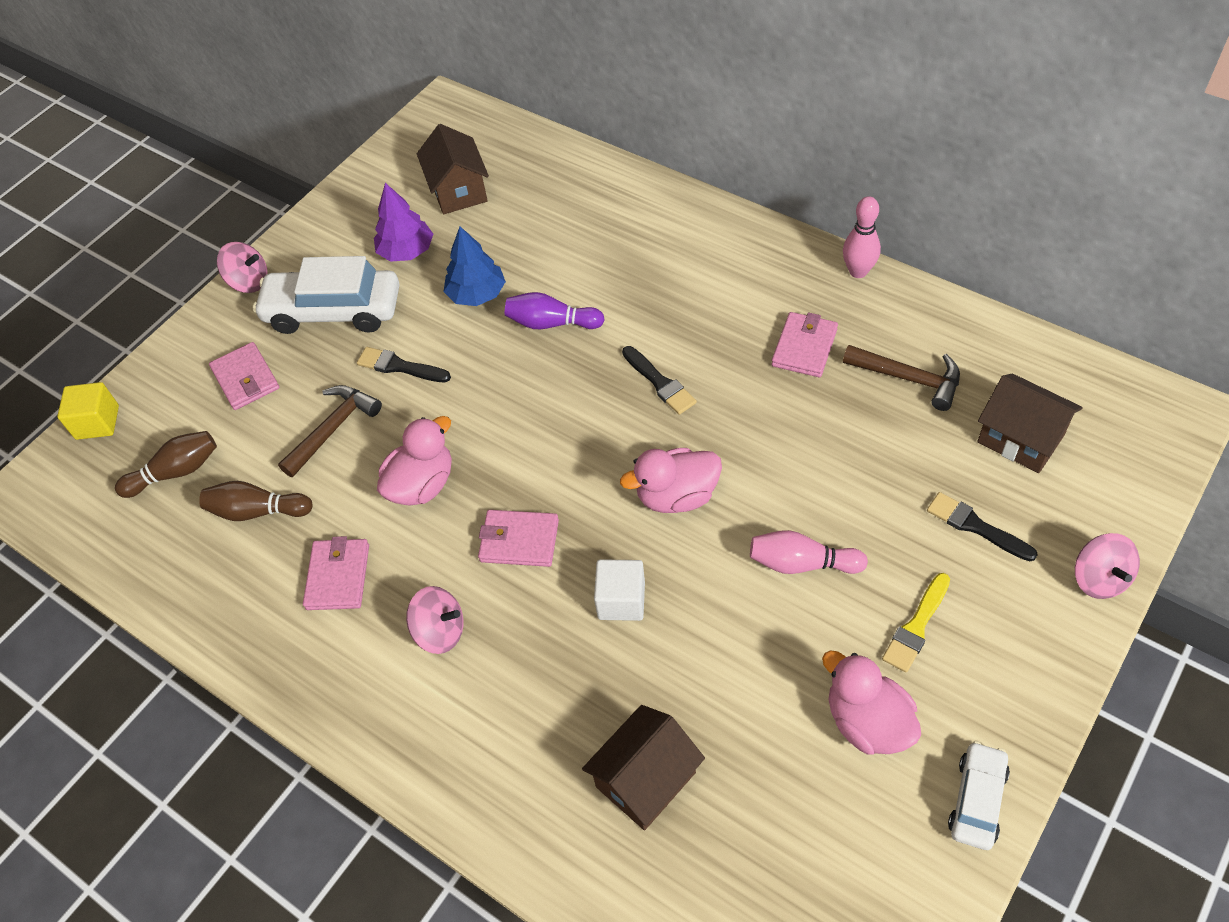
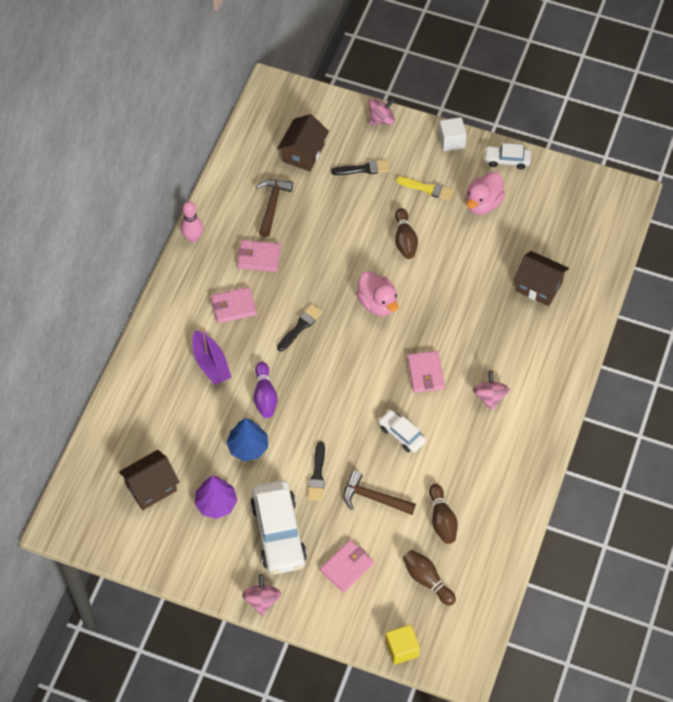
camera: 110 degrees left, 5 degrees up
pink wallet [303,536,369,610] -> pink wallet moved to [211,287,257,323]
pink duck [377,416,452,506] -> white car [378,410,426,453]
white cube [594,559,645,621] -> white cube moved to [438,117,467,151]
pink bowling pin [750,530,868,574] -> brown bowling pin [395,208,418,259]
black brush [927,492,1038,561] -> black brush turned 120 degrees counterclockwise [331,160,390,175]
none -> purple boat [192,327,232,385]

